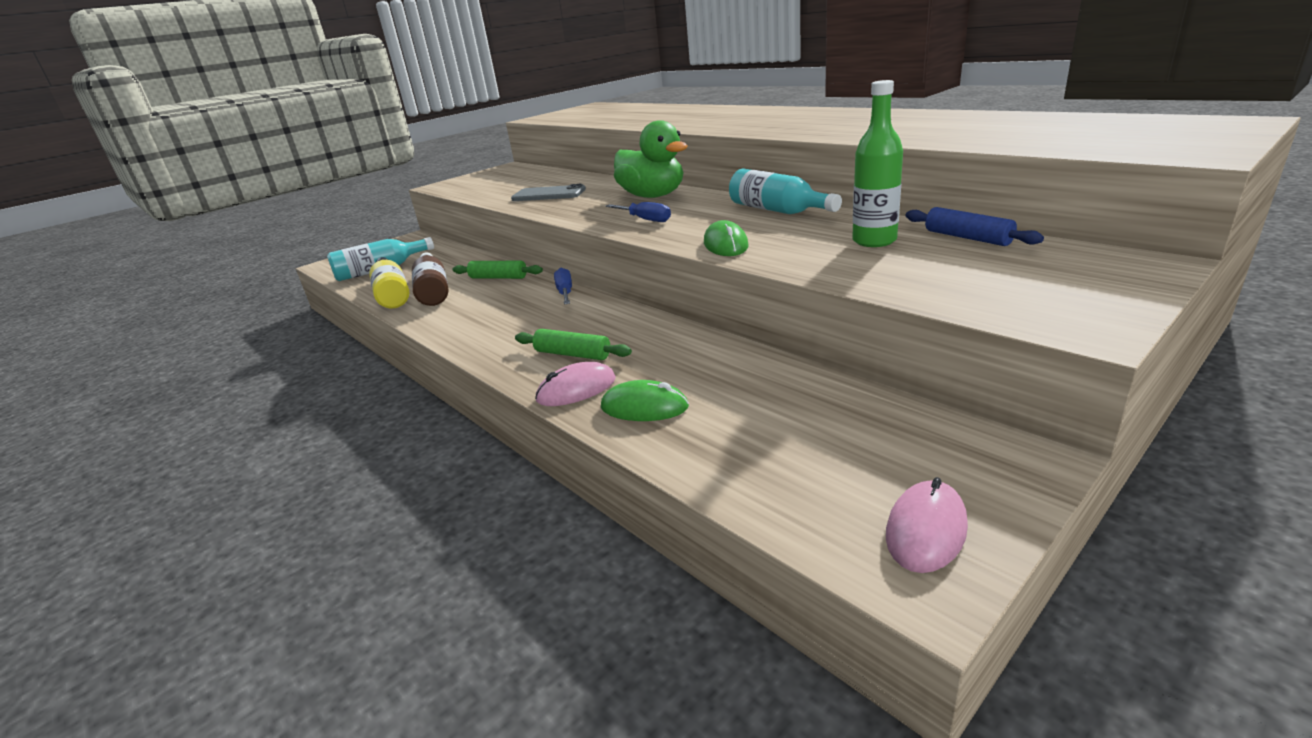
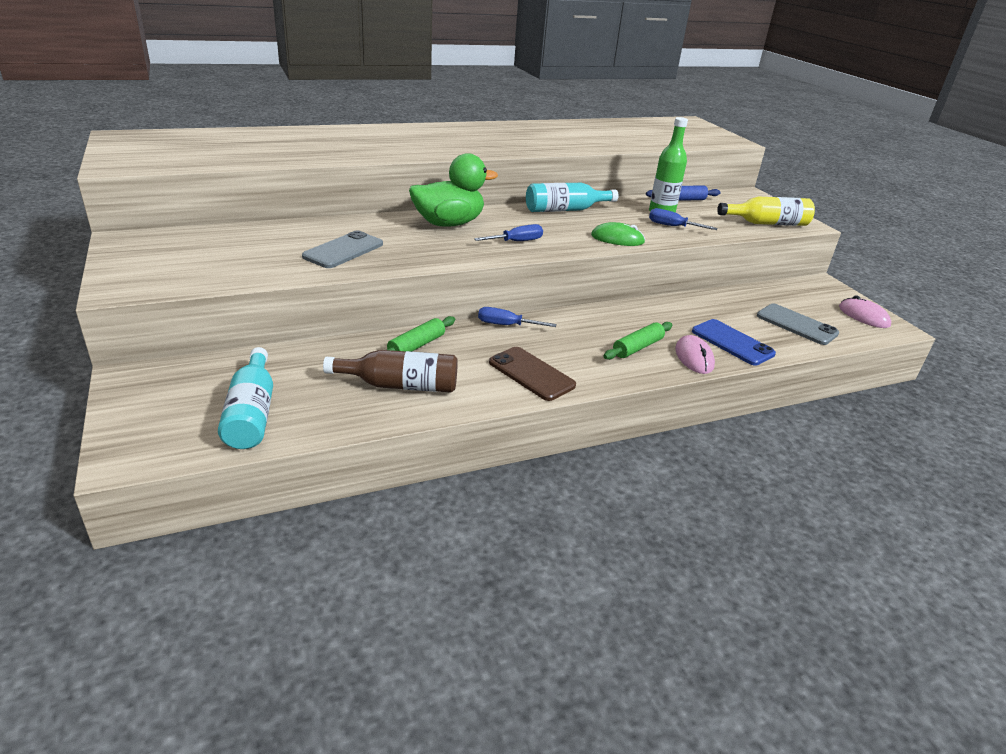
camera: 75 degrees left, 5 degrees up
yellow bottle [369,257,409,308] -> yellow bottle moved to [717,196,815,226]
green mouse [601,380,689,421] -> blue phone [692,319,776,365]
none -> brown phone [489,347,576,401]
none -> blue screwdriver [649,208,717,230]
none -> grey phone [757,304,839,345]

